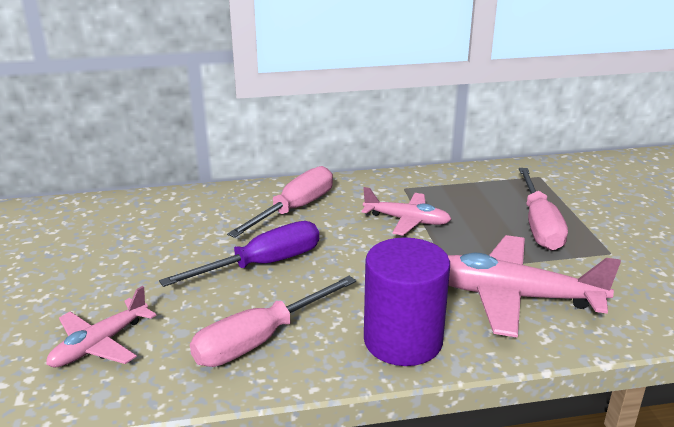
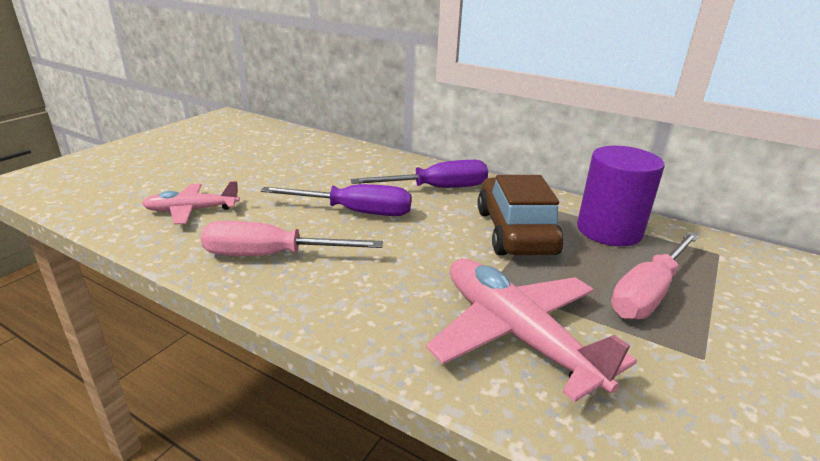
camera: 40 degrees right, 0 degrees up
pink screwdriver [227,166,333,238] -> purple screwdriver [350,160,488,188]
pink plane [361,187,451,236] -> brown car [477,175,564,255]
purple cylinder [364,237,450,366] -> purple cylinder moved to [577,146,664,246]

